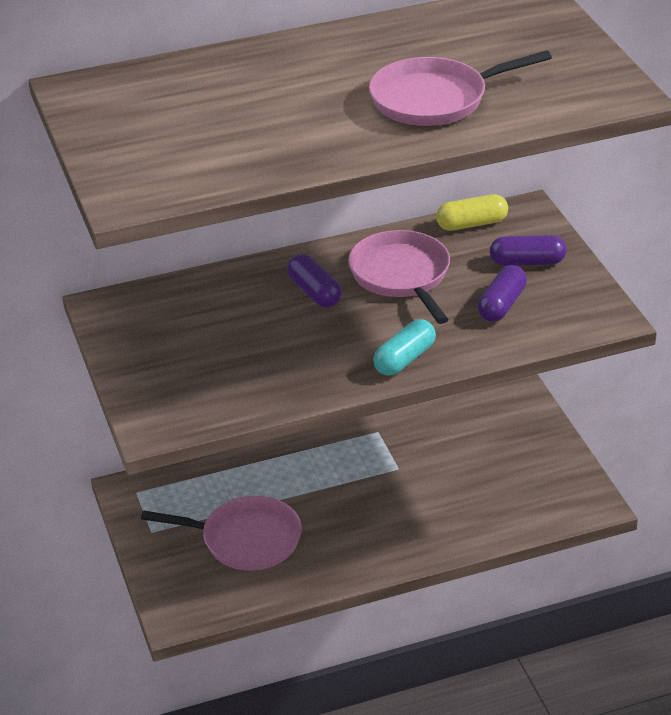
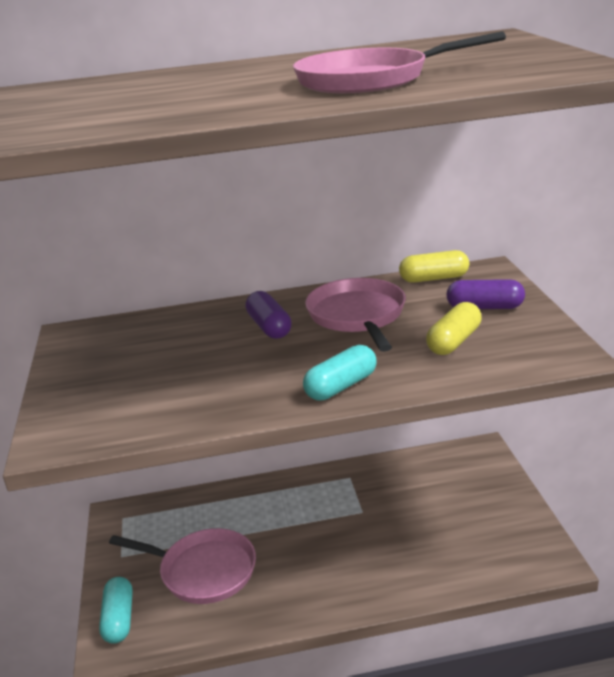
camera: 10 degrees right, 10 degrees down
purple capsule [477,265,527,322] -> yellow capsule [426,302,482,355]
none -> turquoise capsule [99,577,133,644]

